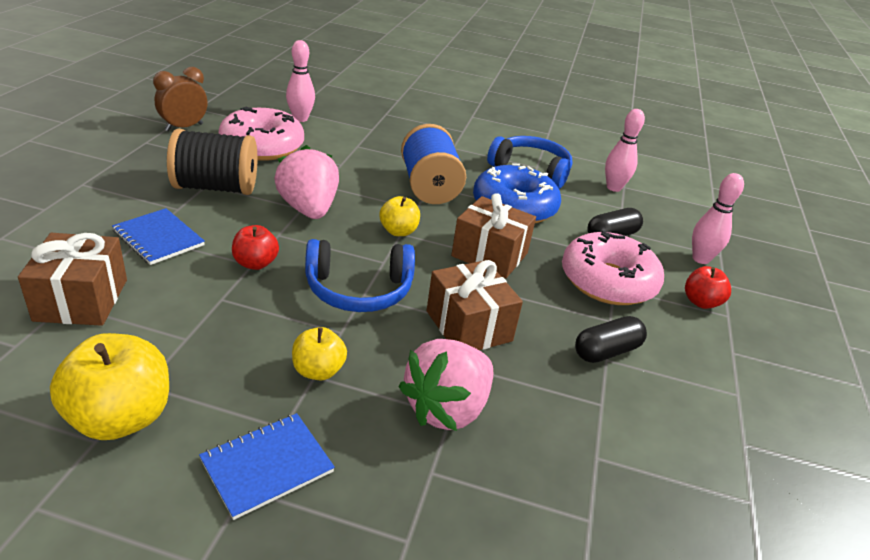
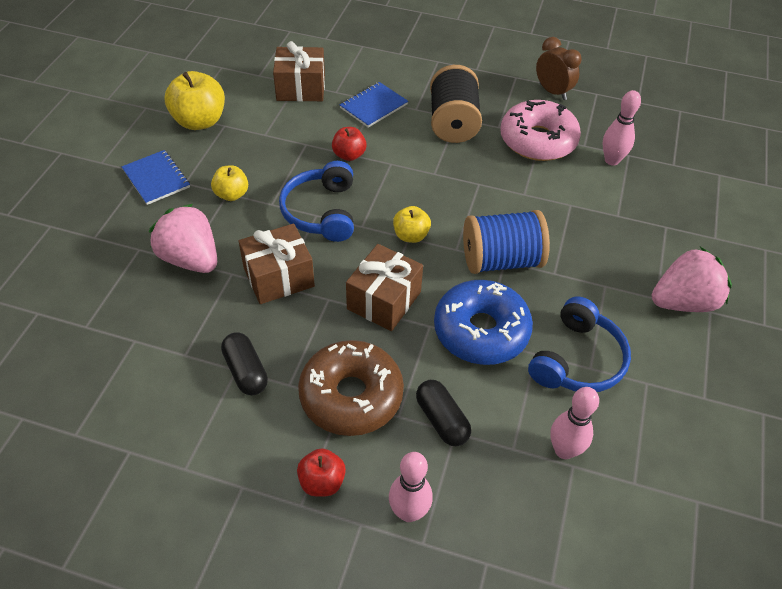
camera: 95 degrees right, 15 degrees up
pink strawberry [274,145,339,219] -> pink strawberry moved to [652,247,732,312]
pink donut [562,230,664,305] -> brown donut [298,340,404,436]

